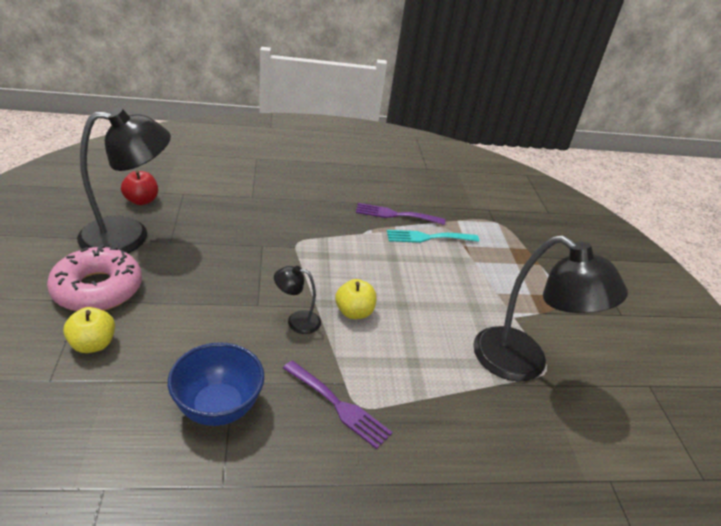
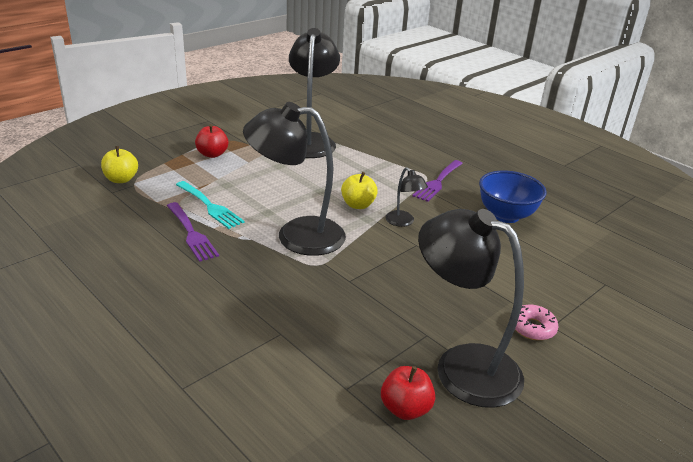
camera: 125 degrees left, 5 degrees down
pink donut [47,245,142,311] -> pink donut [515,305,559,340], size x0.50
yellow apple [63,307,115,353] -> yellow apple moved to [101,146,138,183]
purple fork [283,361,392,449] -> purple fork turned 150 degrees counterclockwise [412,160,463,202]
none -> red apple [195,124,229,158]
none -> black lamp [243,102,346,256]

